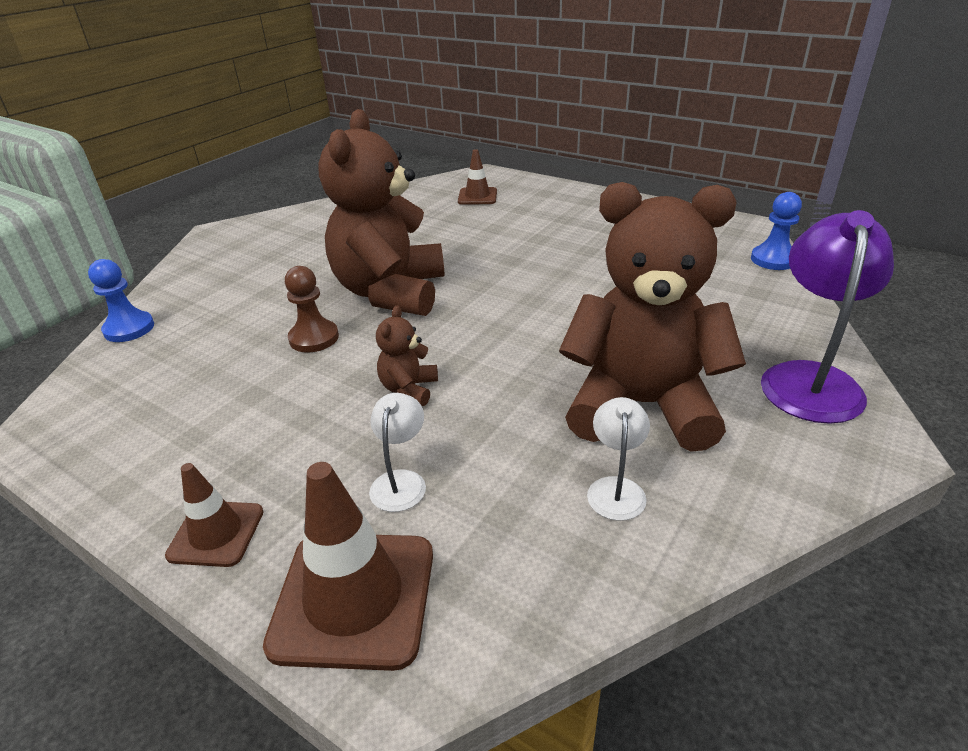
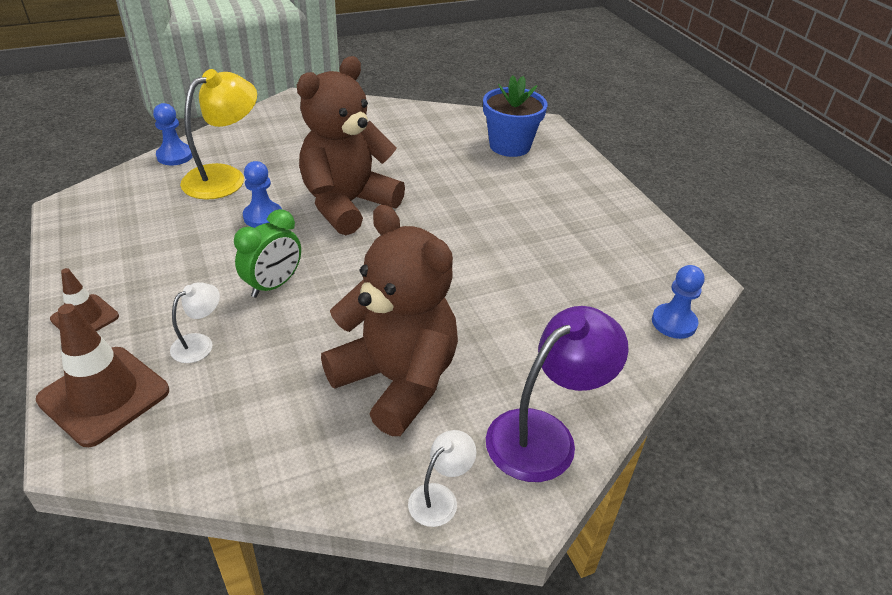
camera: 30 degrees right, 5 degrees up
brown pawn [285,266,339,353] -> blue pawn [243,161,282,228]
brown teddy bear [376,306,438,406] -> green clock [234,209,301,298]
brown traffic cone [458,149,497,205] -> blue flower pot [483,75,547,157]
white lamp [587,397,650,521] -> white lamp moved to [408,430,476,527]
none -> yellow lamp [180,69,257,200]

